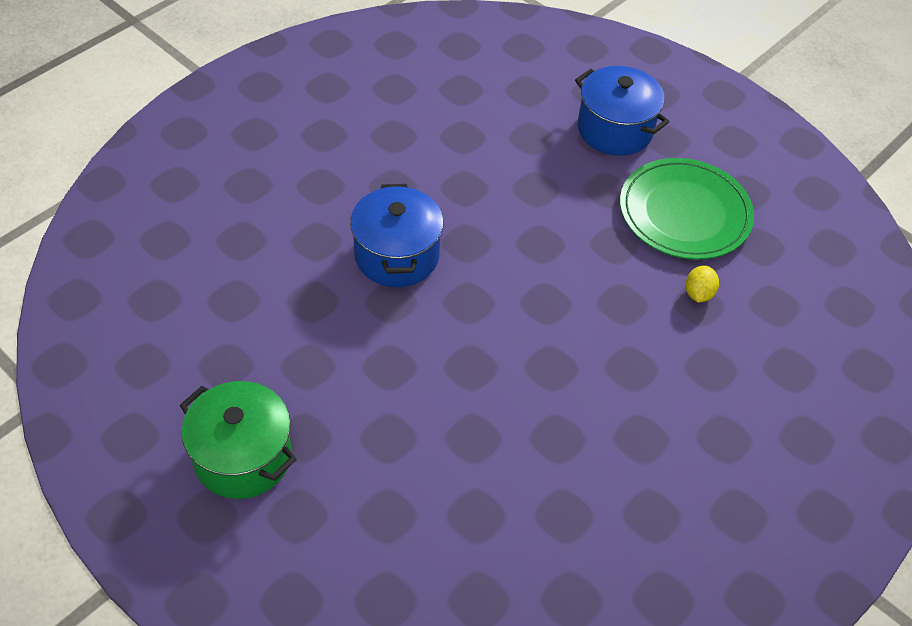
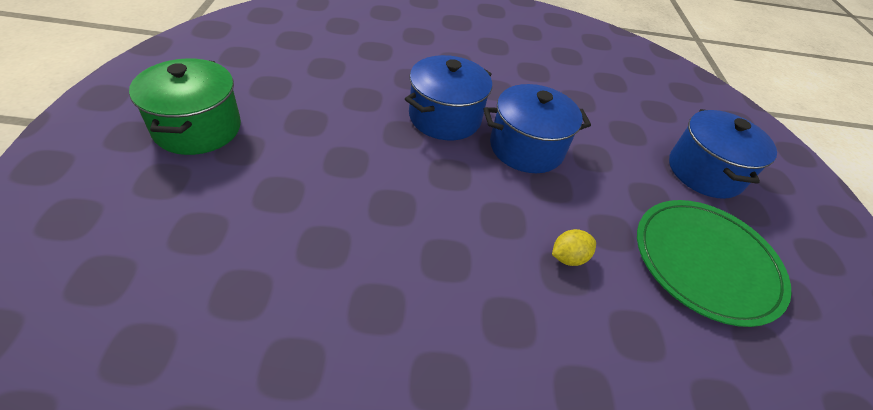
camera: 45 degrees right, 5 degrees down
yellow lemon [685,265,719,302] -> yellow lemon moved to [552,229,596,266]
none -> blue pot [483,84,591,173]

